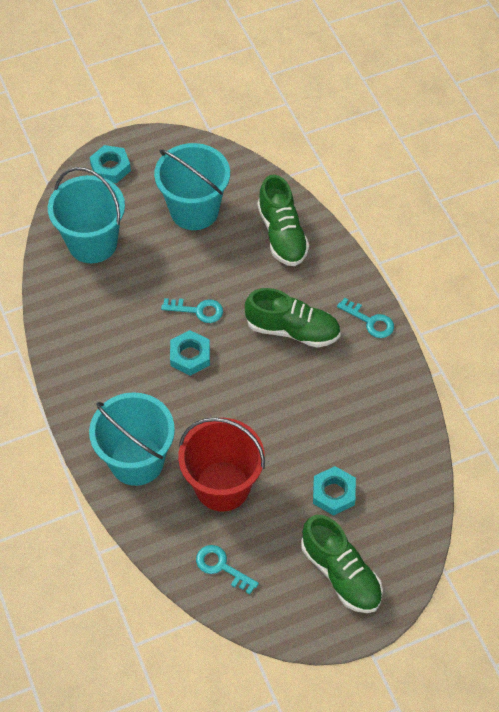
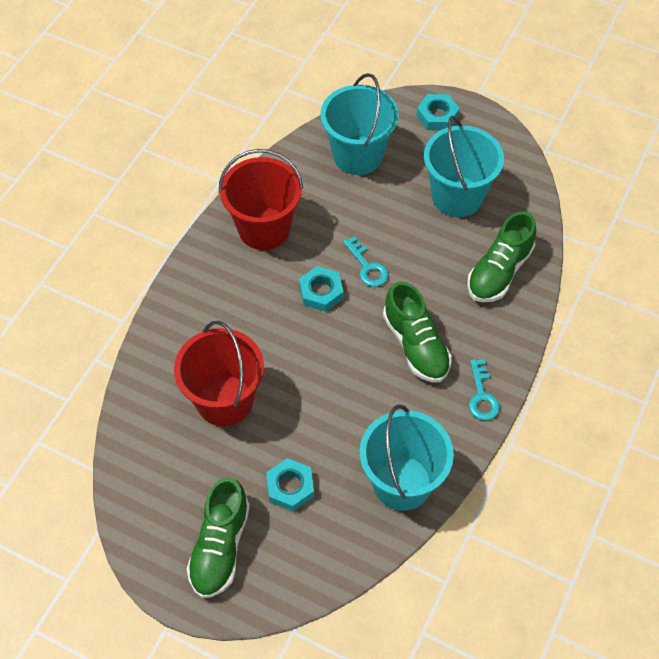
camera: 50 degrees right, 0 degrees up
turquoise bucket [89,392,175,486] -> turquoise bucket moved to [360,404,454,511]
turquoise key [196,545,259,594] -> none
none -> red bucket [219,149,303,250]

